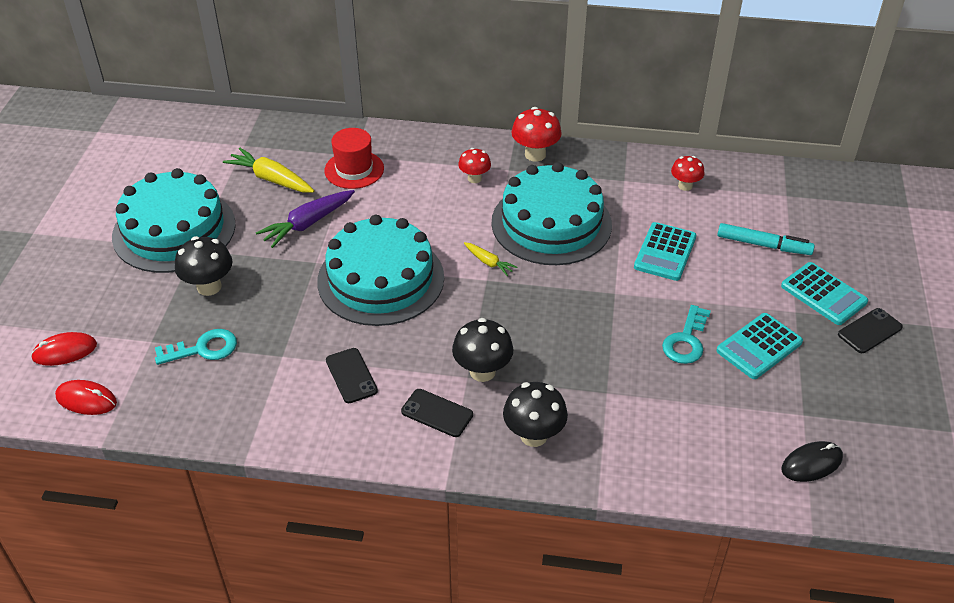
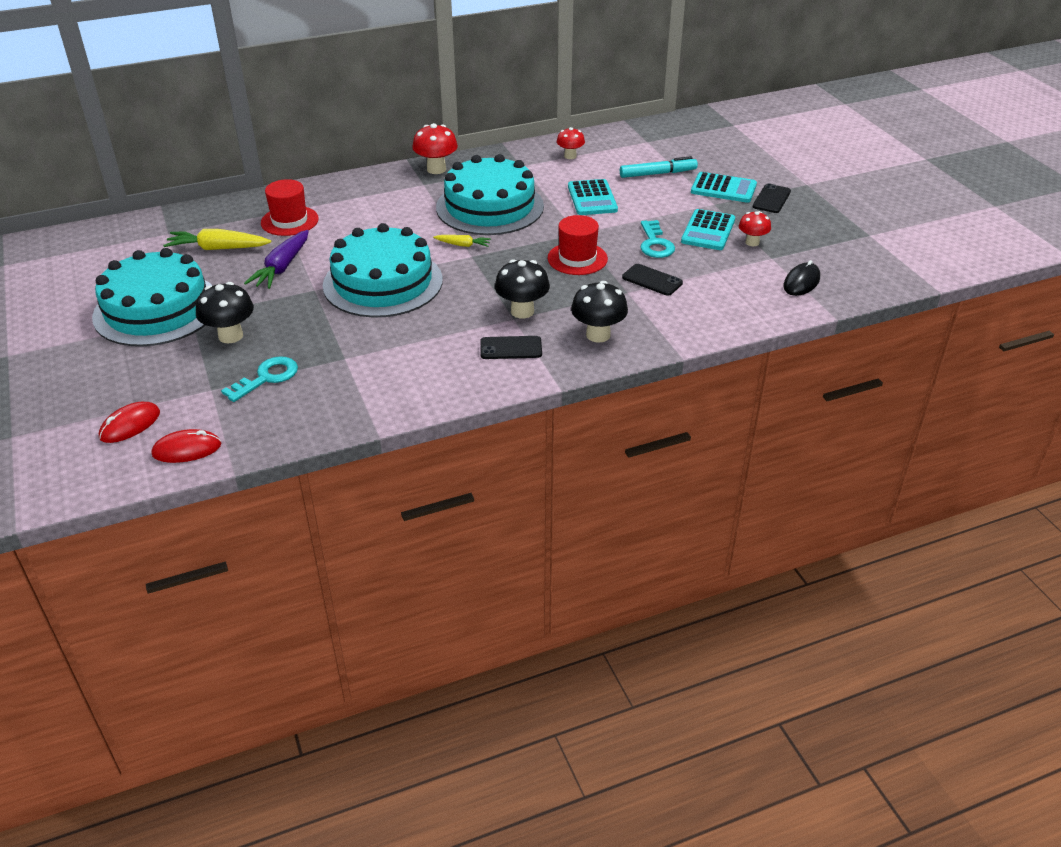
camera: 30 degrees left, 5 degrees down
black phone [326,348,378,403] -> black phone moved to [622,264,683,296]
red mushroom [458,148,491,183] -> red mushroom moved to [739,211,771,246]
none -> red hat [547,215,608,275]

